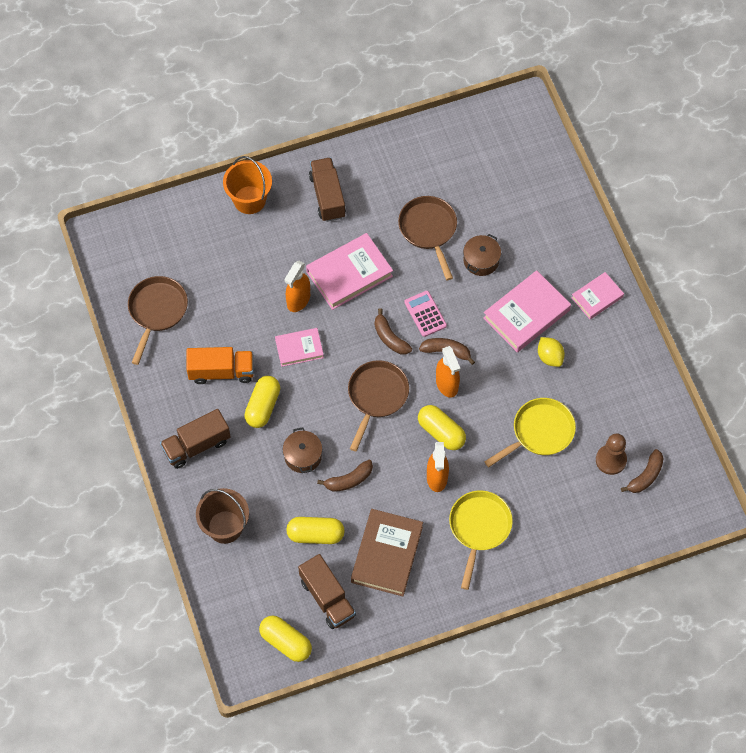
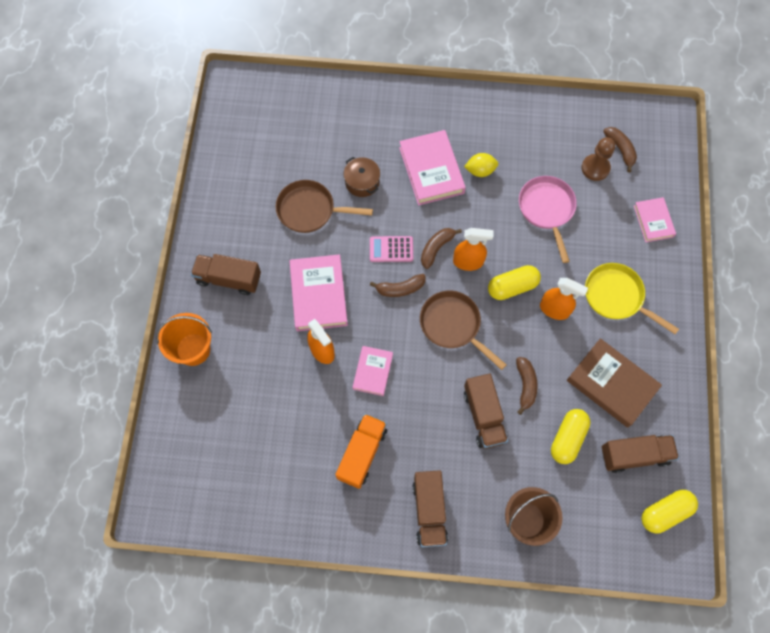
camera: 65 degrees left, 5 degrees up
brown pan [128,276,188,365] -> none
yellow capsule [244,376,280,428] -> none
brown pot [283,428,322,473] -> brown truck [464,374,508,449]
yellow pan [484,398,576,467] -> pink pan [519,176,577,263]
pink book [571,272,624,319] -> pink book moved to [634,197,676,242]

